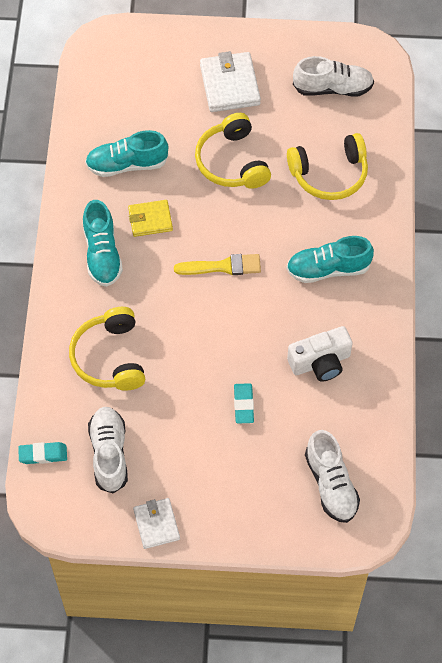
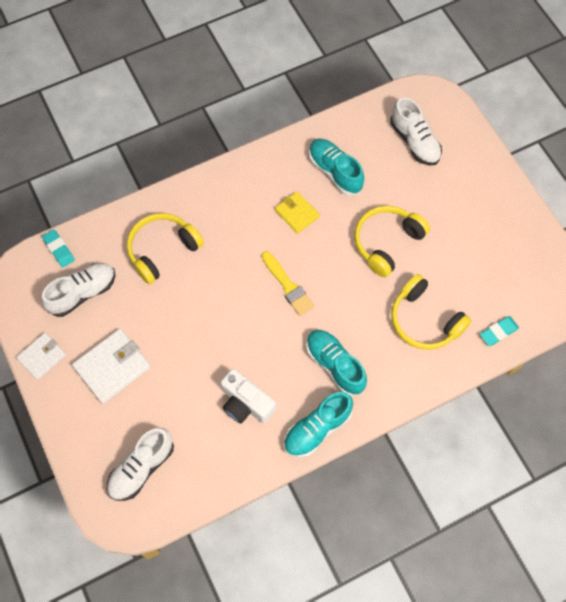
camera: 60 degrees right, 5 degrees up
turquoise shoe [83,200,123,287] -> turquoise shoe moved to [284,392,353,458]
white wallet [200,51,261,112] -> white wallet moved to [72,329,151,404]
turquoise eraser [234,383,254,424] -> turquoise eraser moved to [480,316,519,346]
white shoe [293,56,374,96] -> white shoe moved to [390,97,442,165]

